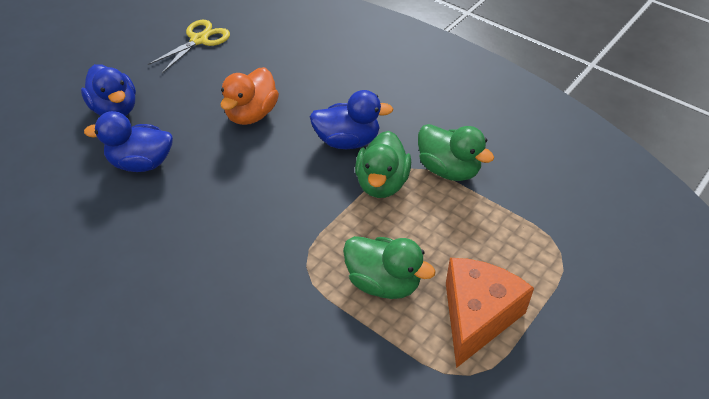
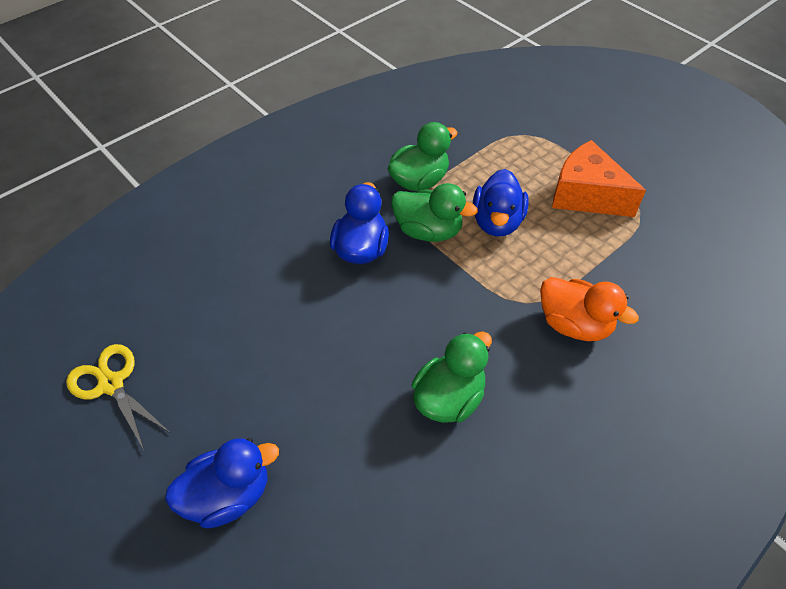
camera: 80 degrees left, 5 degrees up
blue duck [84,111,173,172] -> blue duck moved to [473,169,528,236]
orange duck [220,67,279,125] -> orange duck moved to [540,277,639,341]
green duck [343,236,435,299] -> green duck moved to [411,332,492,423]

